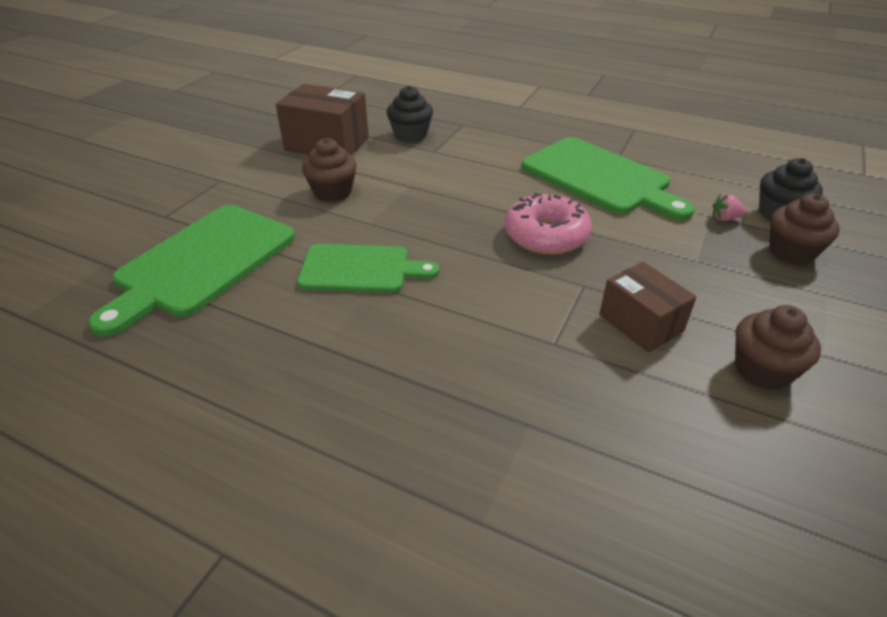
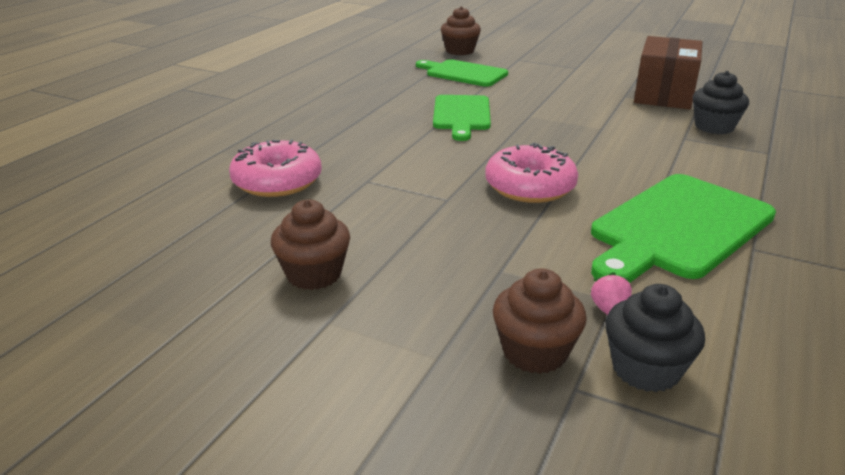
camera: 90 degrees right, 10 degrees down
green cutting board [88,205,295,337] -> green cutting board [416,59,508,87], size x0.65
brown cupcake [302,138,357,202] -> brown cupcake moved to [441,6,481,55]
brown box [599,262,697,352] -> none
none -> pink donut [229,140,322,197]

